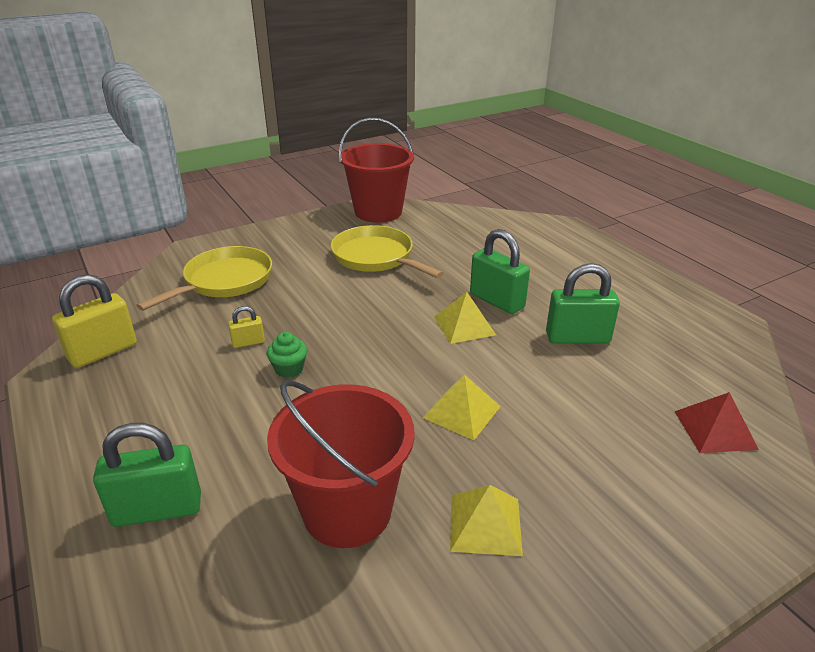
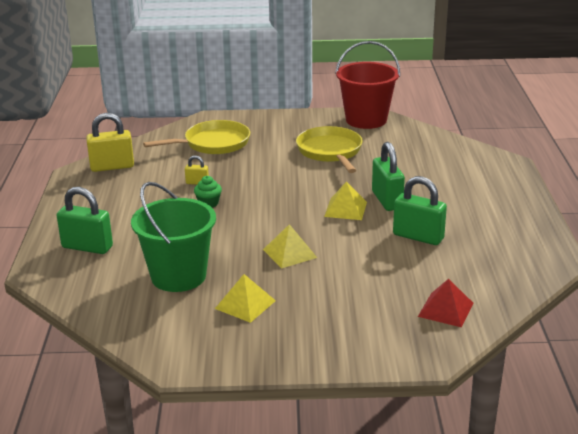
camera: 30 degrees right, 5 degrees down
red bucket [267,380,415,548] -> green bucket [131,182,216,292]

